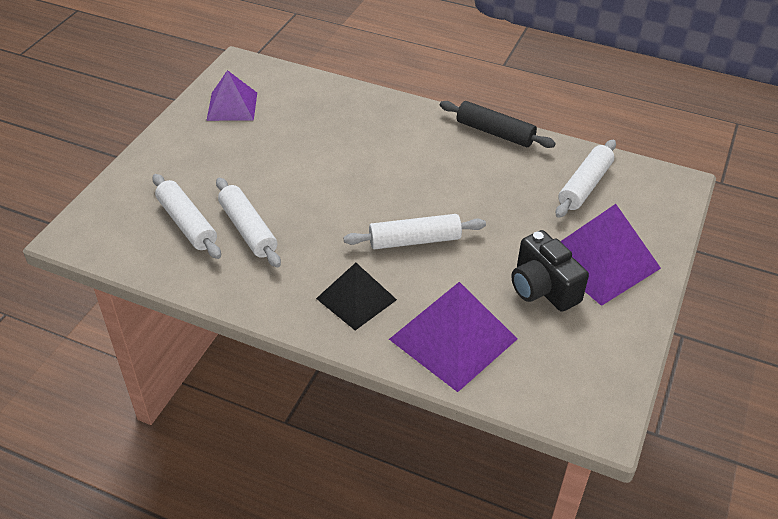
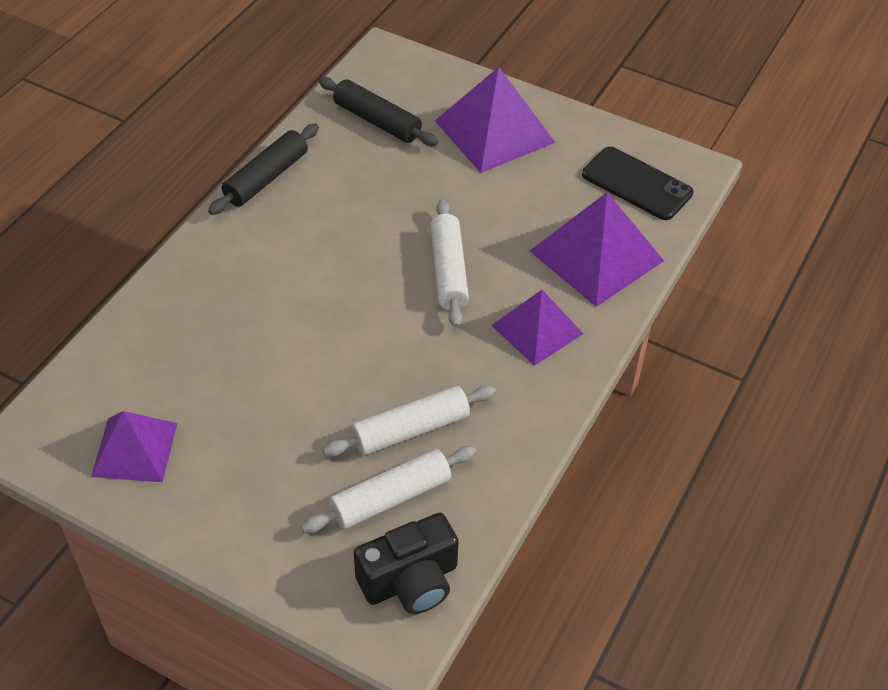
camera: 85 degrees left, 5 degrees up
black pyramid [316,263,397,330] -> purple pyramid [491,290,583,366]
black camera [511,230,589,312] -> black camera moved to [354,513,459,614]
white rolling pin [556,140,616,218] -> black rolling pin [318,77,438,146]
none -> black phone [582,147,693,220]

